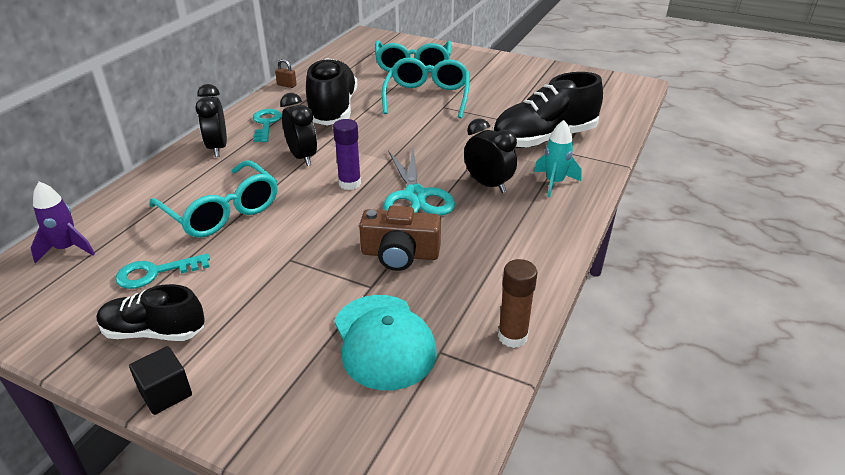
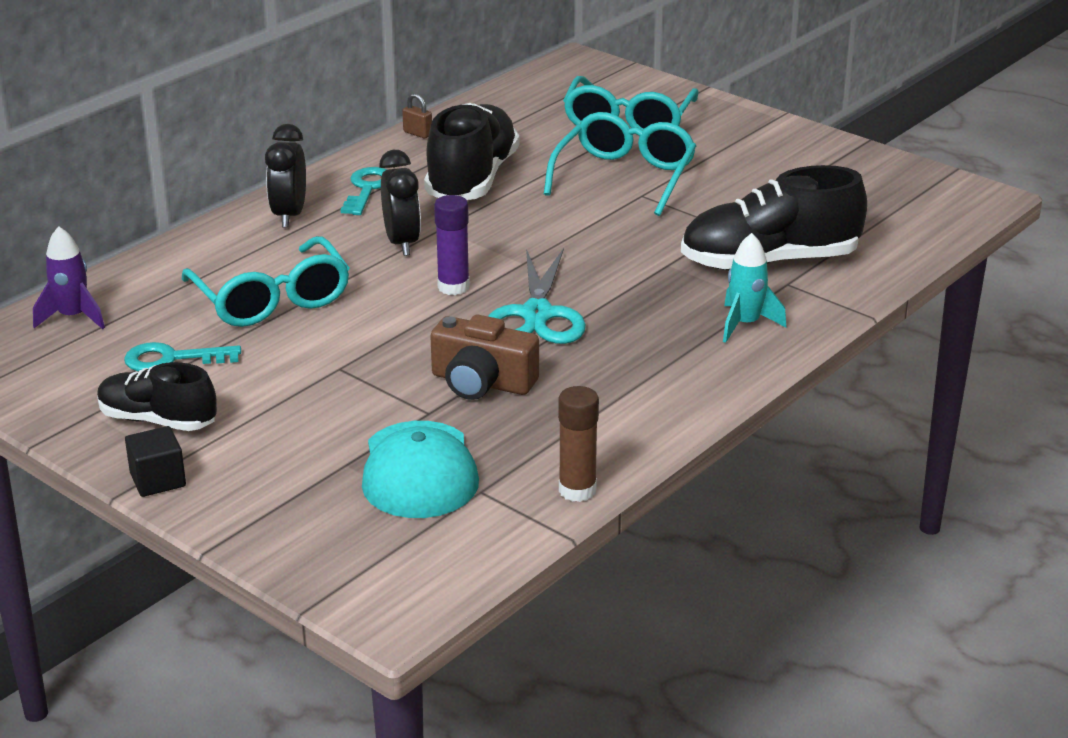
camera: 15 degrees right, 5 degrees down
black clock [464,118,517,193] -> none

